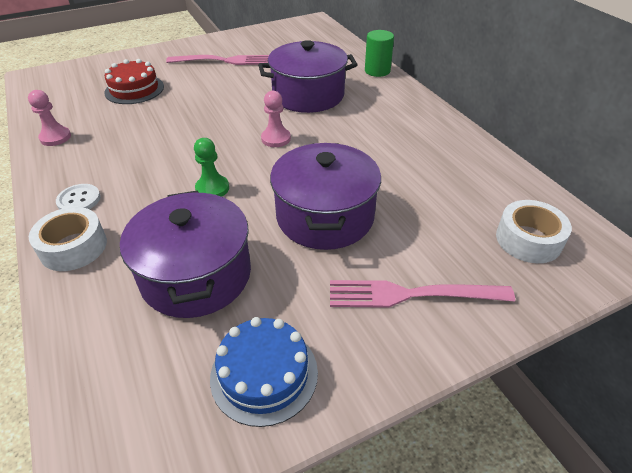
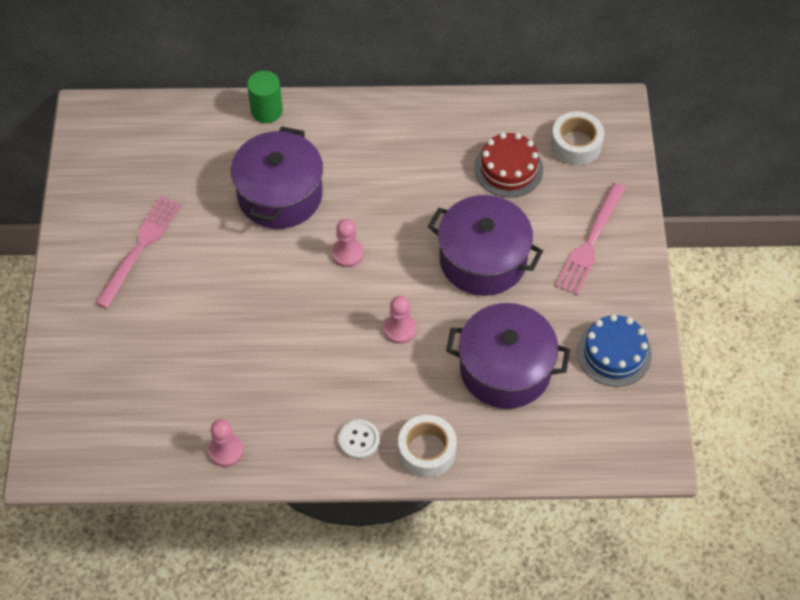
camera: 65 degrees left, 15 degrees up
red cake [104,59,164,104] -> red cake moved to [474,132,543,198]
green pawn [194,138,229,197] -> pink pawn [384,296,416,344]

